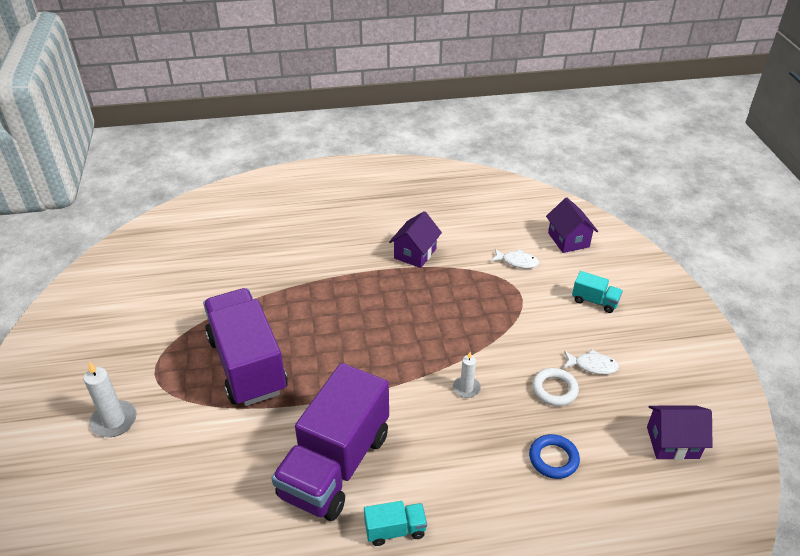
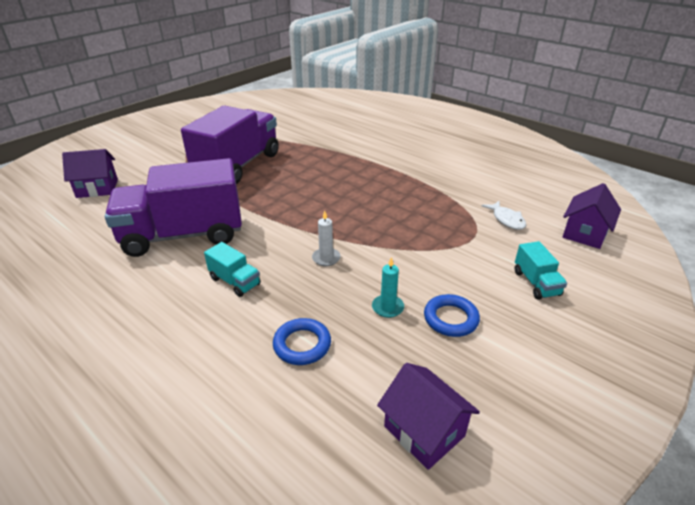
camera: 50 degrees right, 5 degrees down
white candle [84,361,137,437] -> none
turquoise truck [364,501,427,546] -> turquoise truck moved to [204,242,261,297]
purple house [389,211,442,268] -> purple house moved to [62,149,118,198]
white ring [532,368,579,406] -> turquoise candle [372,257,404,318]
white fish [563,349,619,375] -> blue ring [424,294,480,337]

